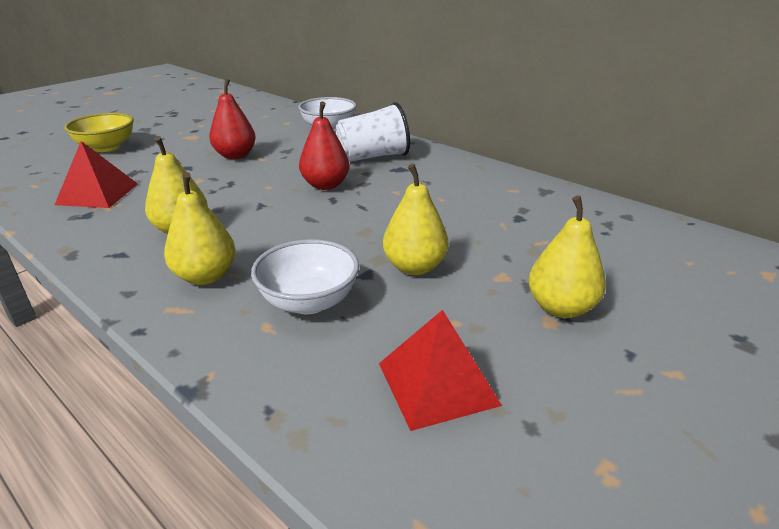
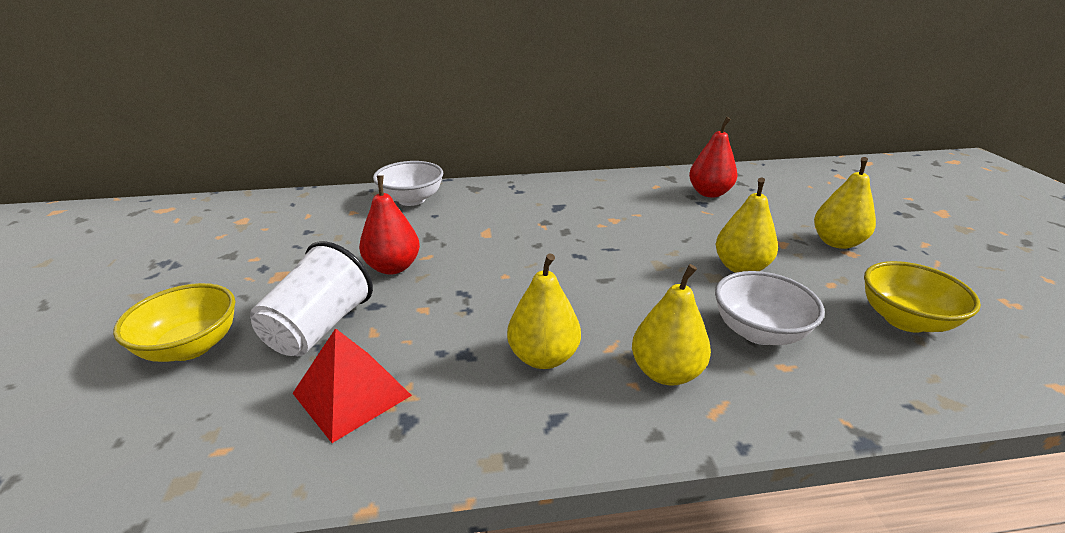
camera: 50 degrees left, 0 degrees up
red pear [299,101,349,190] -> red pear moved to [689,117,737,198]
white cup [336,102,410,162] -> white cup moved to [250,241,373,356]
red pyramid [379,310,502,431] -> yellow bowl [864,261,981,333]

